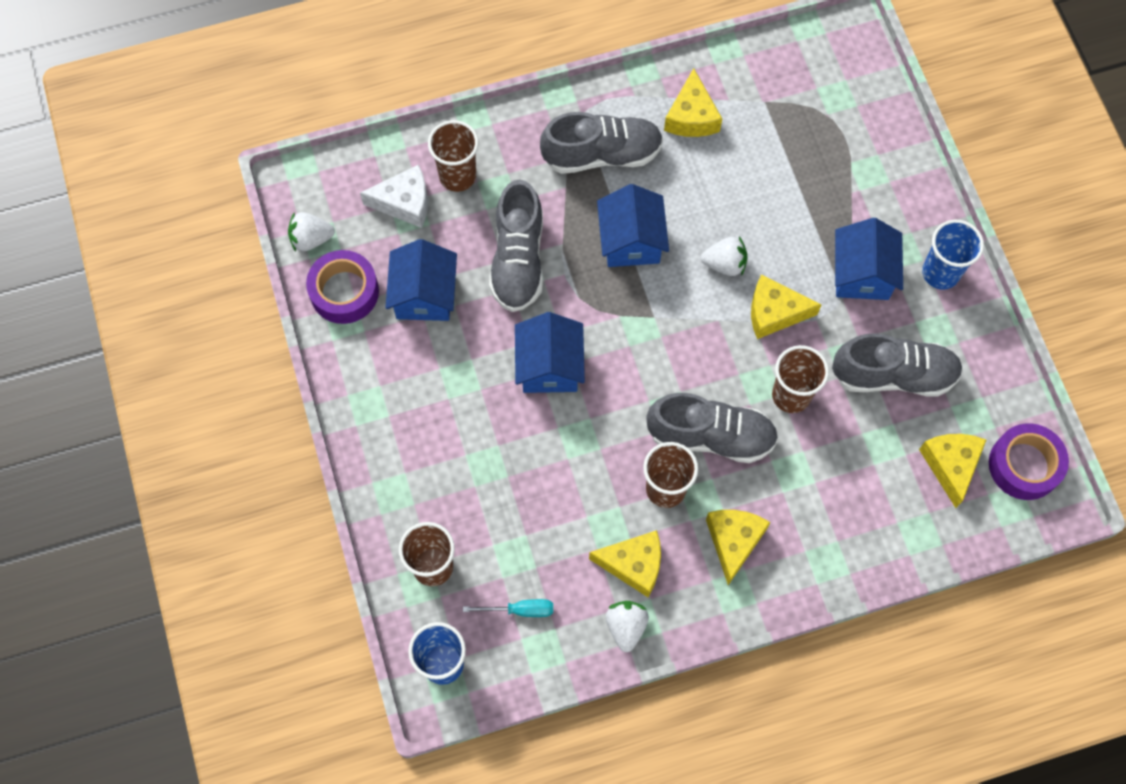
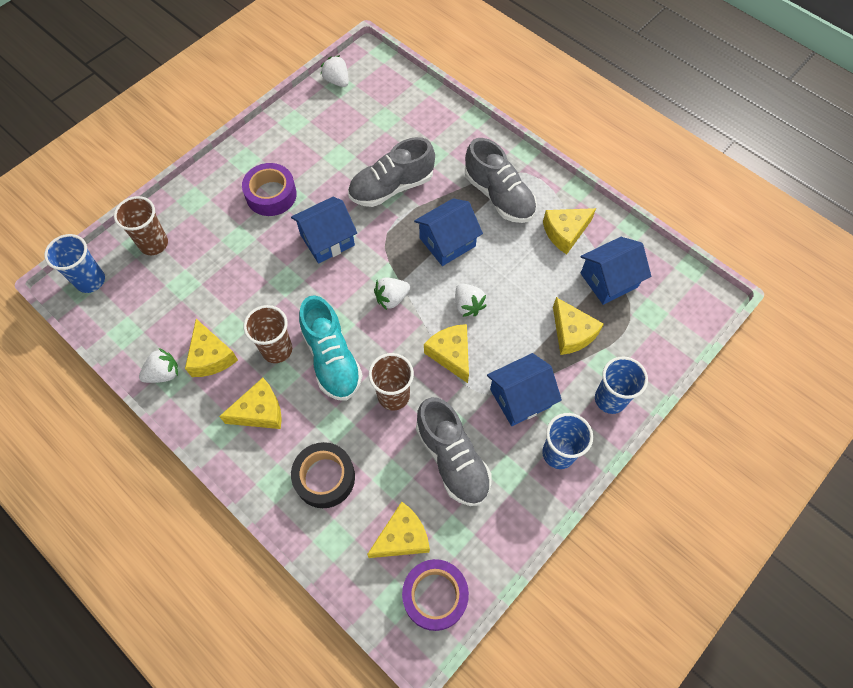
camera: 60 degrees right, 5 degrees down
purple tape [306,250,379,324] -> purple tape moved to [242,163,297,216]
white cheese [360,165,428,228] -> none
blue house [385,239,457,321] -> blue house moved to [580,237,651,305]
brown cup [428,120,479,192] -> none
turquoise screwdriver [463,599,553,617] -> none
grey shoe [646,393,778,463] -> turquoise shoe [299,295,363,401]
none -> black tape [291,442,355,508]
none -> white strawberry [374,277,410,310]
none -> yellow cheese [553,297,604,355]
none -> blue cup [595,356,648,414]

